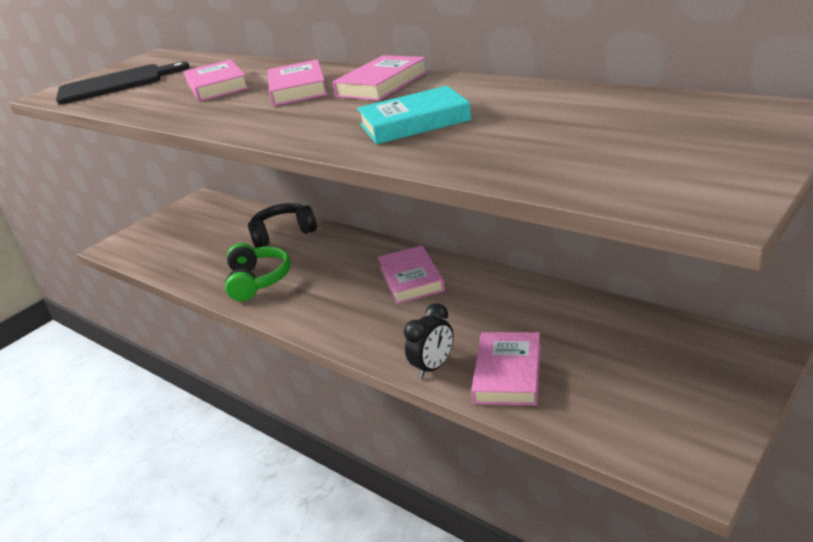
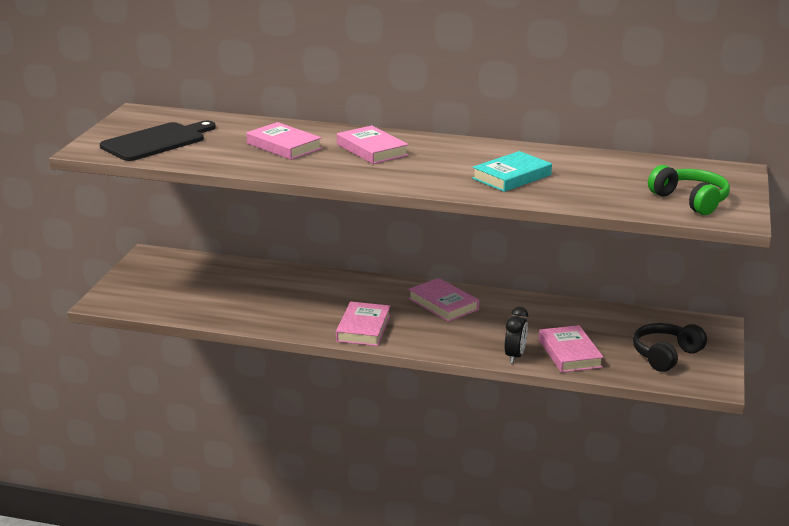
camera: 30 degrees left, 5 degrees down
green headphones [225,243,291,301] -> green headphones moved to [648,165,730,215]
black headphones [248,203,317,248] -> black headphones moved to [633,323,707,372]
pink book [332,55,428,101] -> pink book moved to [336,302,391,346]

